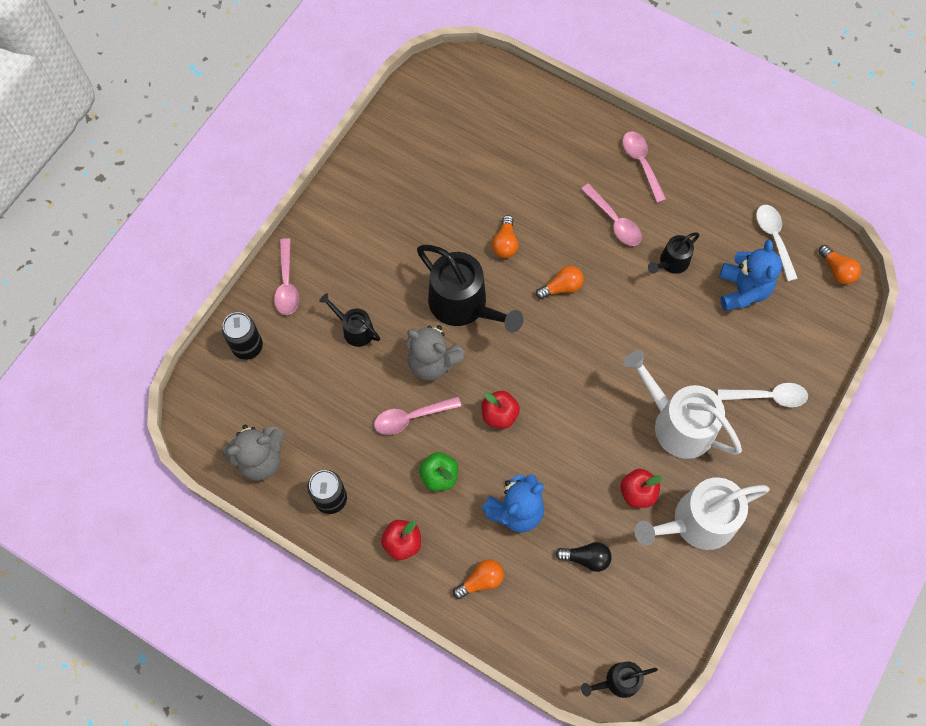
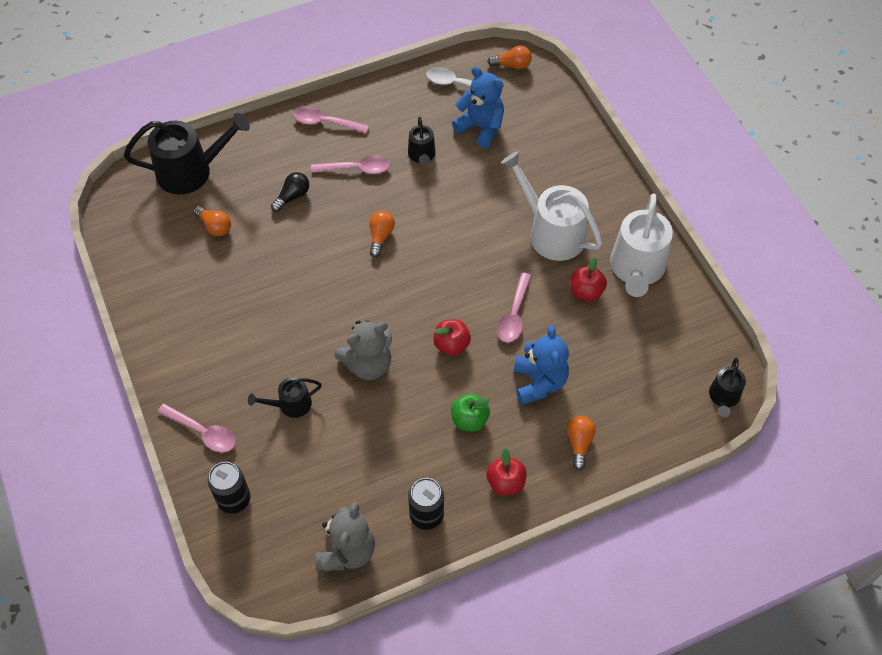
camera: 55 degrees left, 10 degrees down
pink spoon [374,396,462,435] -> pink spoon moved to [497,272,532,343]
black watering can [417,245,523,333] -> black watering can moved to [124,113,250,194]
orange light bulb [492,215,518,258] -> orange light bulb moved to [193,206,231,236]
black light bulb [555,542,612,572] -> black light bulb moved to [271,172,309,212]
white watering can [623,350,742,459] -> white watering can turned 60 degrees clockwise [501,151,602,261]
white spoon [717,383,808,407] -> none

